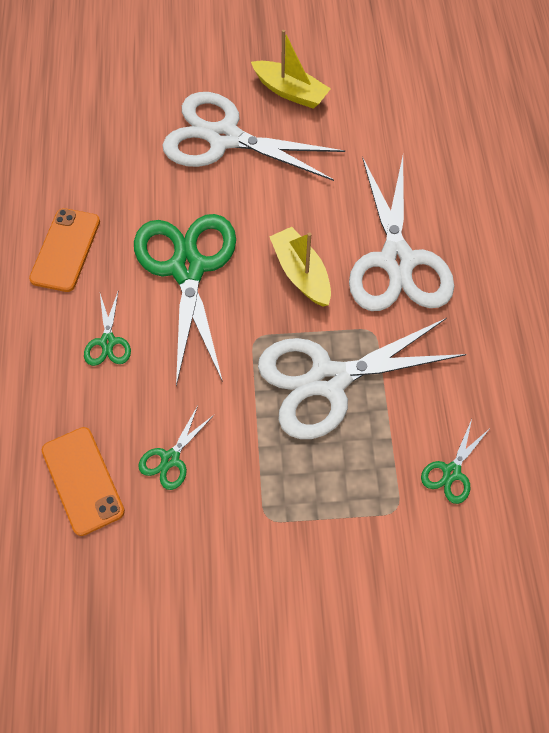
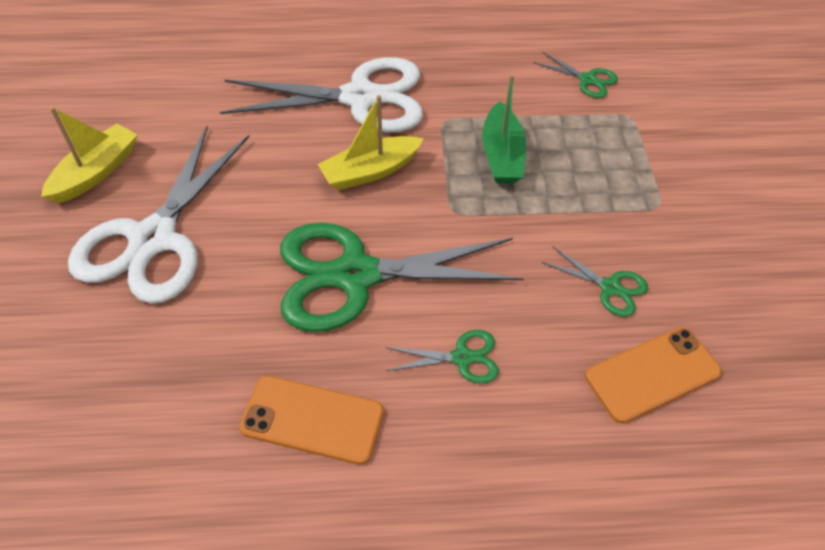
camera: 90 degrees left, 10 degrees down
white scissors [258,318,466,439] -> green boat [482,74,526,183]

